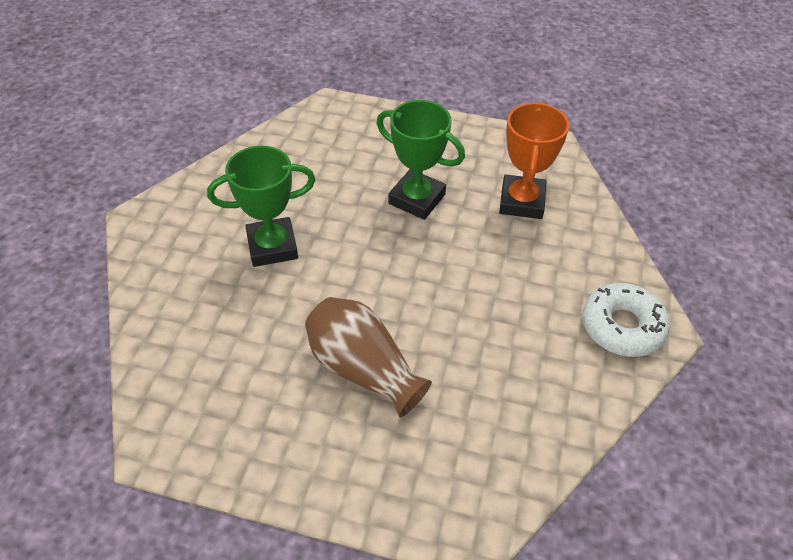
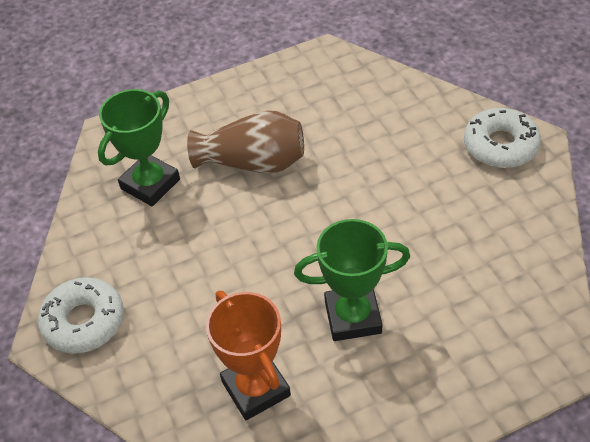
camera: 145 degrees right, 0 degrees up
green trophy [207,146,315,267] -> green trophy moved to [98,89,180,206]
none -> white donut [464,108,541,168]

